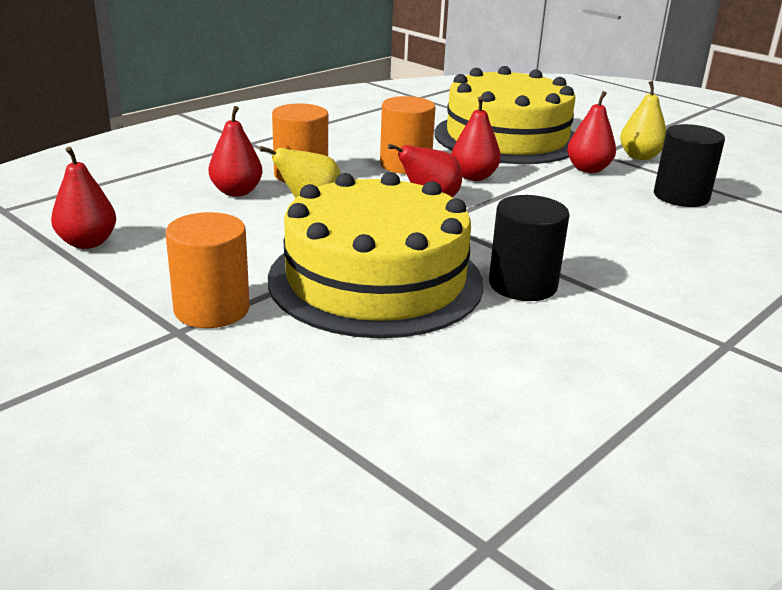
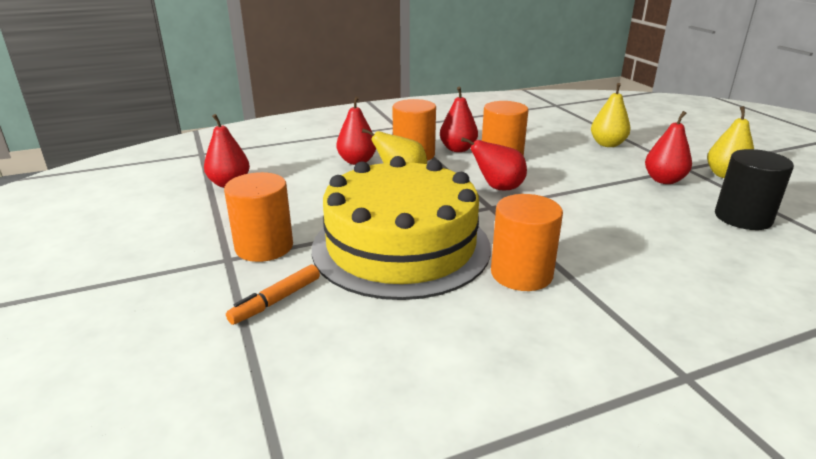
camera: 25 degrees right, 0 degrees up
yellow cake [434,66,575,164] -> yellow pear [591,83,631,147]
red pear [451,97,501,181] -> red pear moved to [440,87,478,152]
black cylinder [489,195,569,301] -> orange cylinder [491,194,563,291]
none -> orange marker [226,265,320,325]

